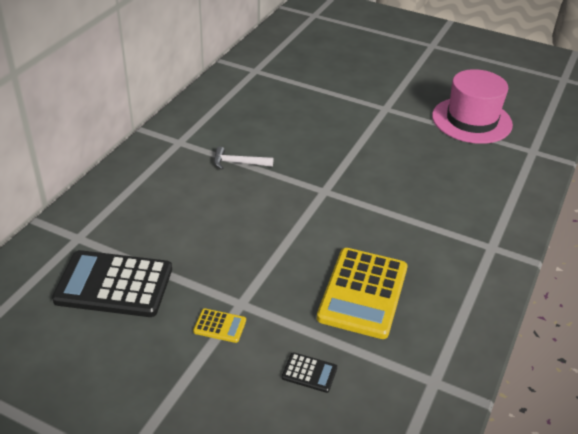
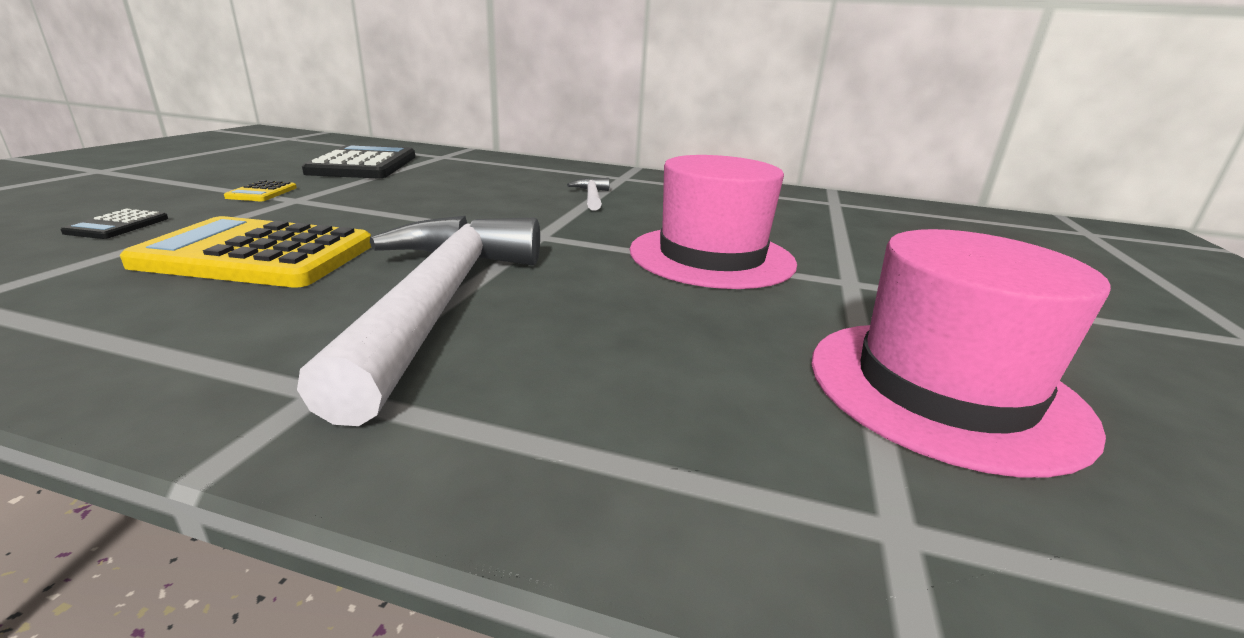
camera: 80 degrees right, 15 degrees down
none -> white hammer [297,216,540,426]
none -> pink hat [630,155,797,289]

